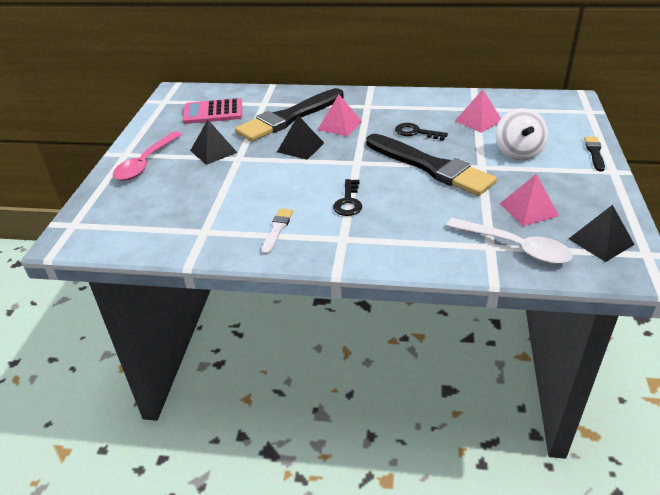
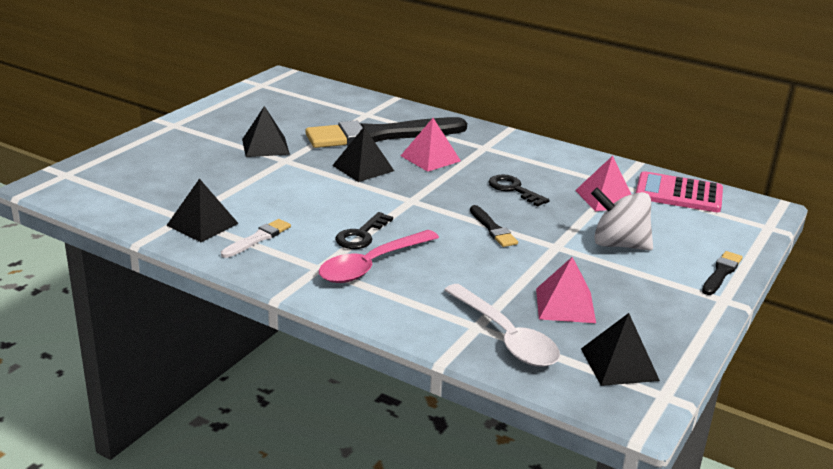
camera: 20 degrees right, 10 degrees down
pink spoon [113,131,182,181] -> pink spoon moved to [318,230,439,283]
pink calculator [183,98,242,124] -> pink calculator moved to [636,171,723,212]
black brush [366,134,497,196] -> black brush [470,205,518,247], size x0.42
white spinning top [496,108,548,161] -> white spinning top turned 90 degrees clockwise [591,187,653,251]
none -> black pyramid [166,178,239,242]

